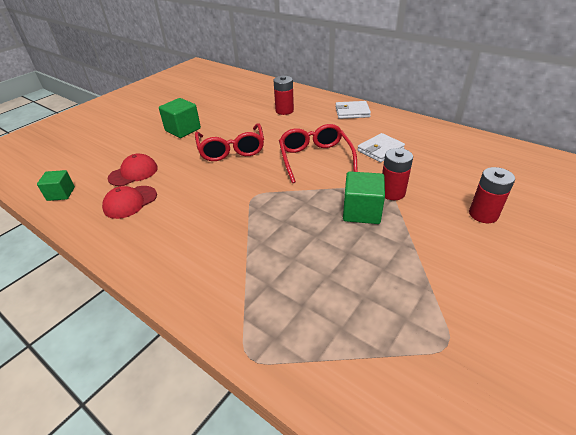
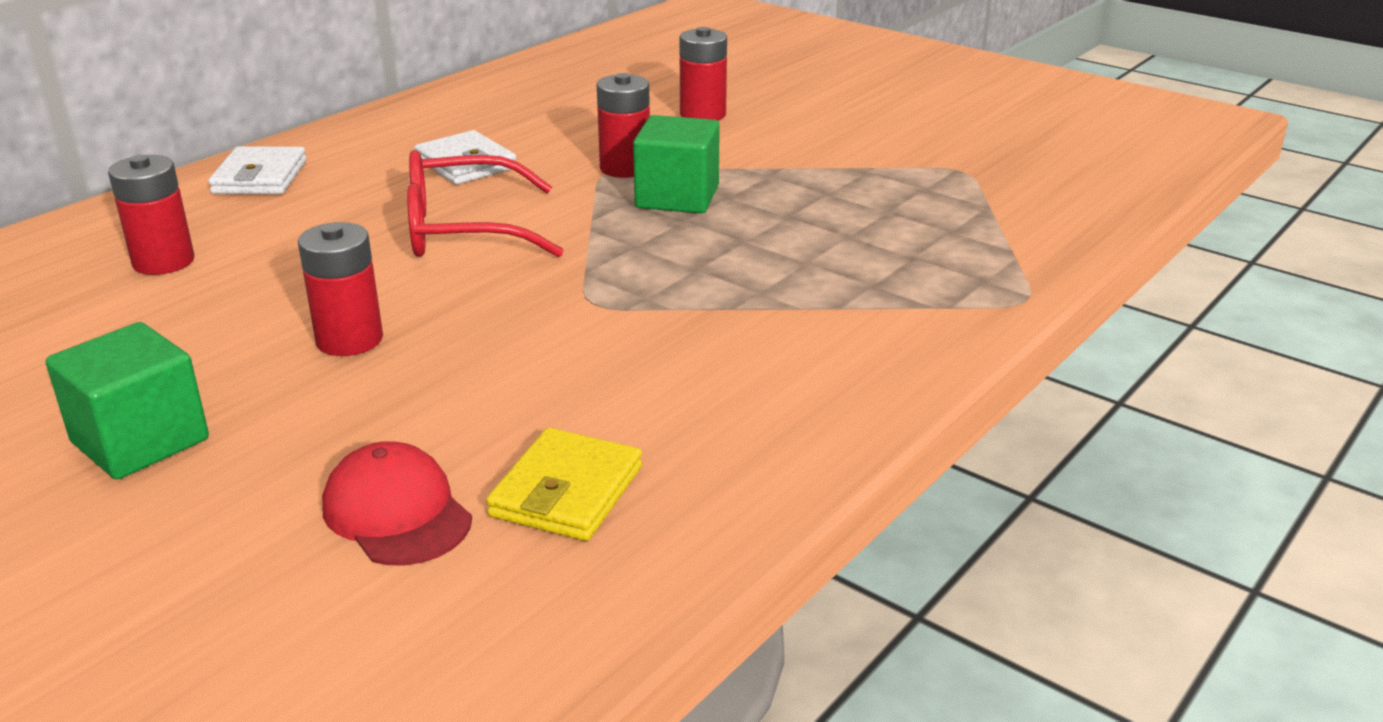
camera: 90 degrees left, 10 degrees down
green cube [37,170,75,201] -> none
red cap [102,186,157,219] -> yellow wallet [486,428,642,541]
red glasses [195,123,264,161] -> red battery [298,222,383,356]

